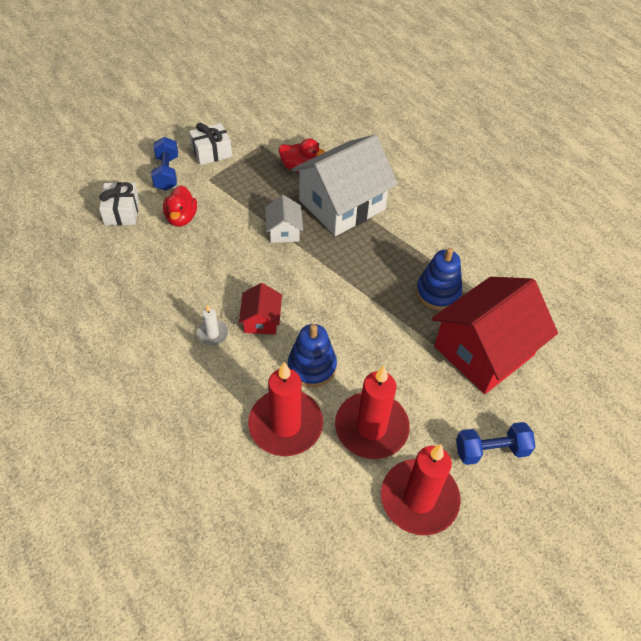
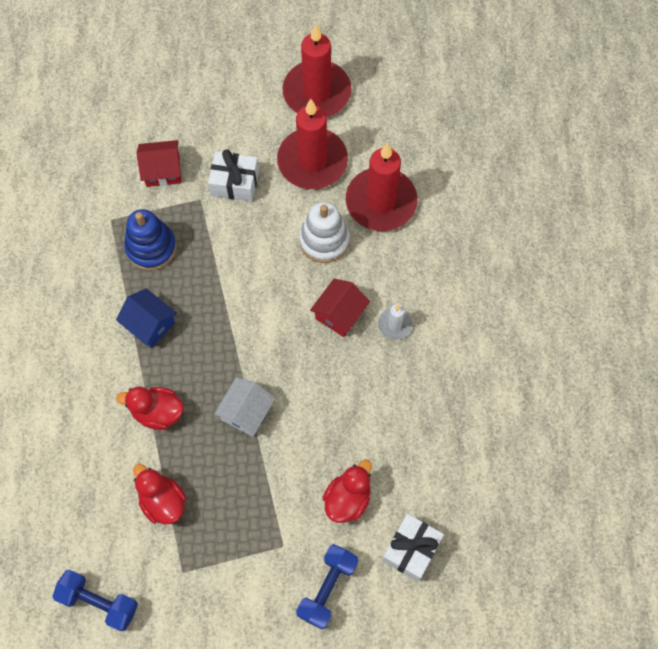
camera: 145 degrees left, 15 degrees up
white gift [189,123,232,165] -> white gift moved to [208,149,259,202]
blue stacking toy [288,324,337,387] -> white stacking toy [299,202,350,263]
white house [291,135,398,236] -> red duck [116,387,184,430]
red house [432,277,558,394] -> red house [136,140,181,187], size x0.46
blue dumbbell [456,422,536,465] -> blue dumbbell moved to [52,570,138,631]
none -> blue house [116,288,177,348]

